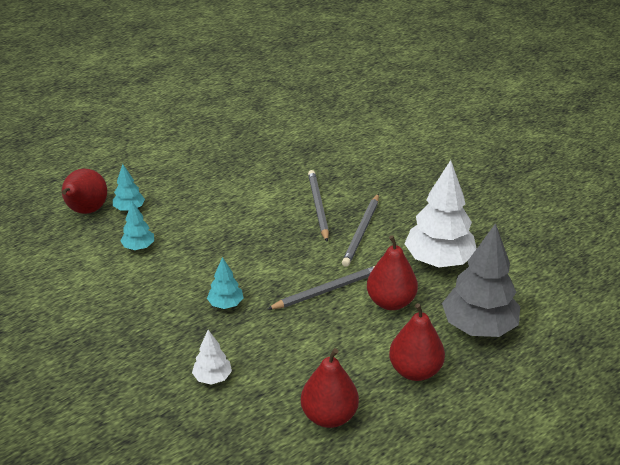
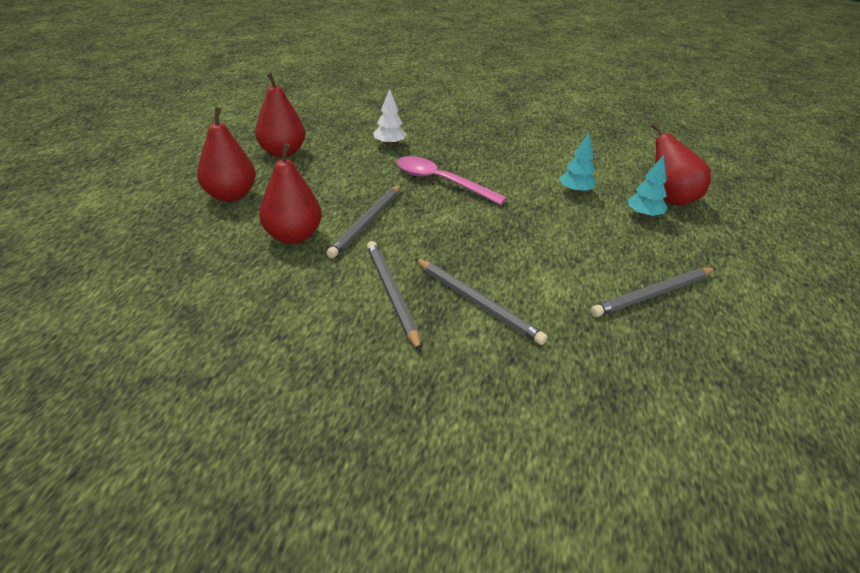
camera: 140 degrees right, 0 degrees up
turquoise tree [207,257,243,309] -> pink spoon [397,156,507,205]
white tree [404,160,477,267] -> none
grey tree [442,223,520,337] -> none
none -> grey pencil [591,268,716,317]

